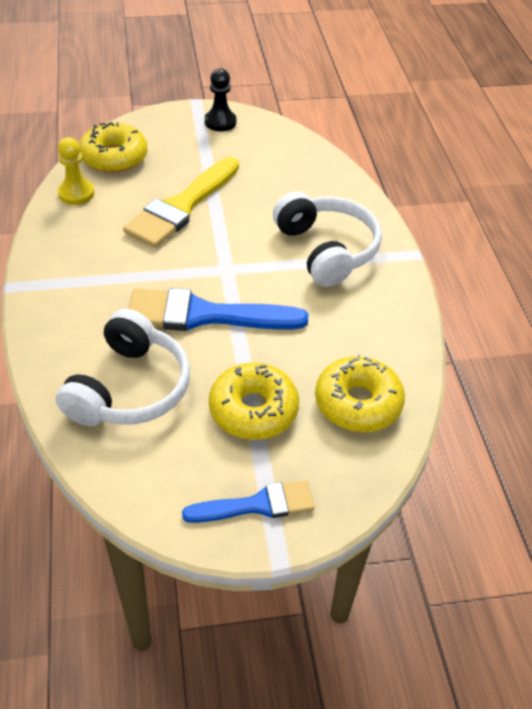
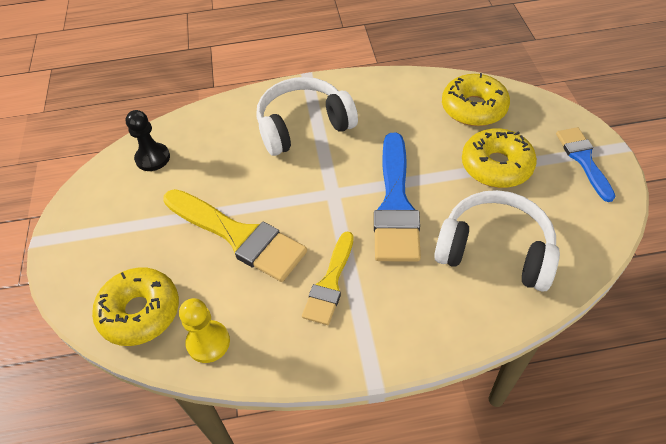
camera: 85 degrees left, 5 degrees up
black pawn [204,68,236,131] -> black pawn moved to [126,110,170,171]
none -> yellow brush [302,231,353,325]

